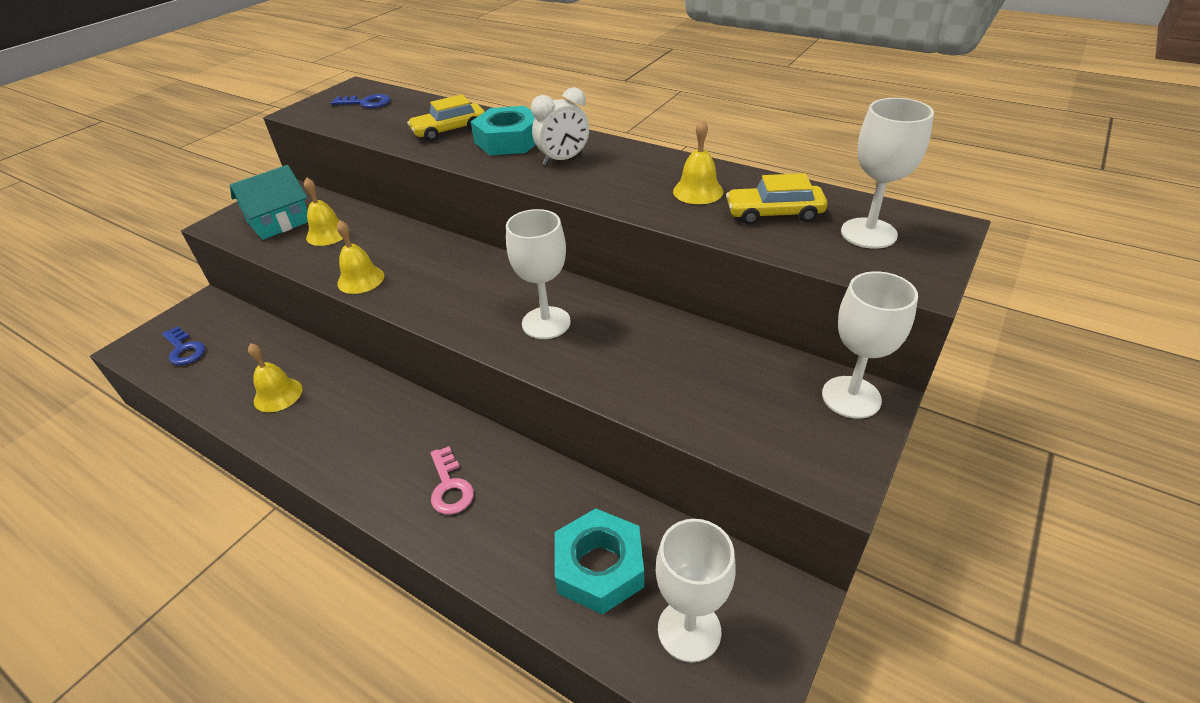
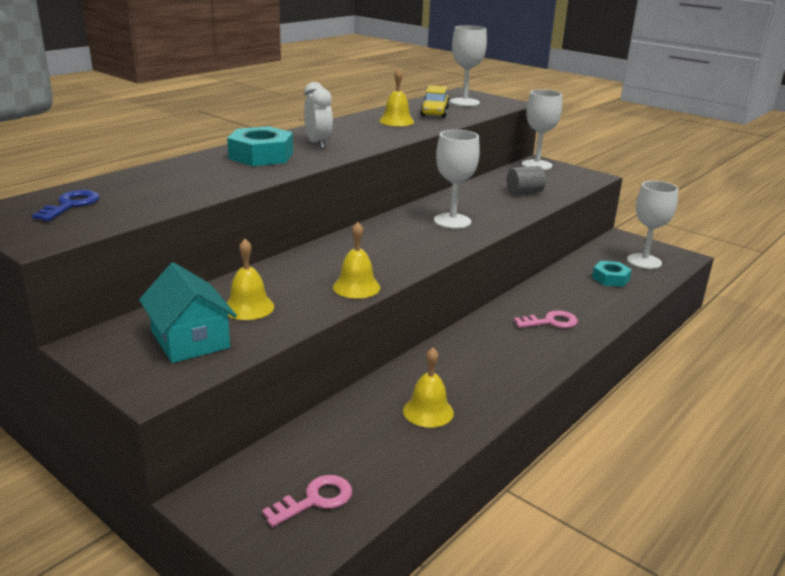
camera: 85 degrees left, 15 degrees down
blue key [162,326,205,365] -> pink key [262,475,352,527]
yellow car [407,94,485,141] -> none
turquoise nut [555,508,644,615] -> turquoise nut [592,261,632,287], size x0.63
none -> grey cylinder [507,166,546,194]

